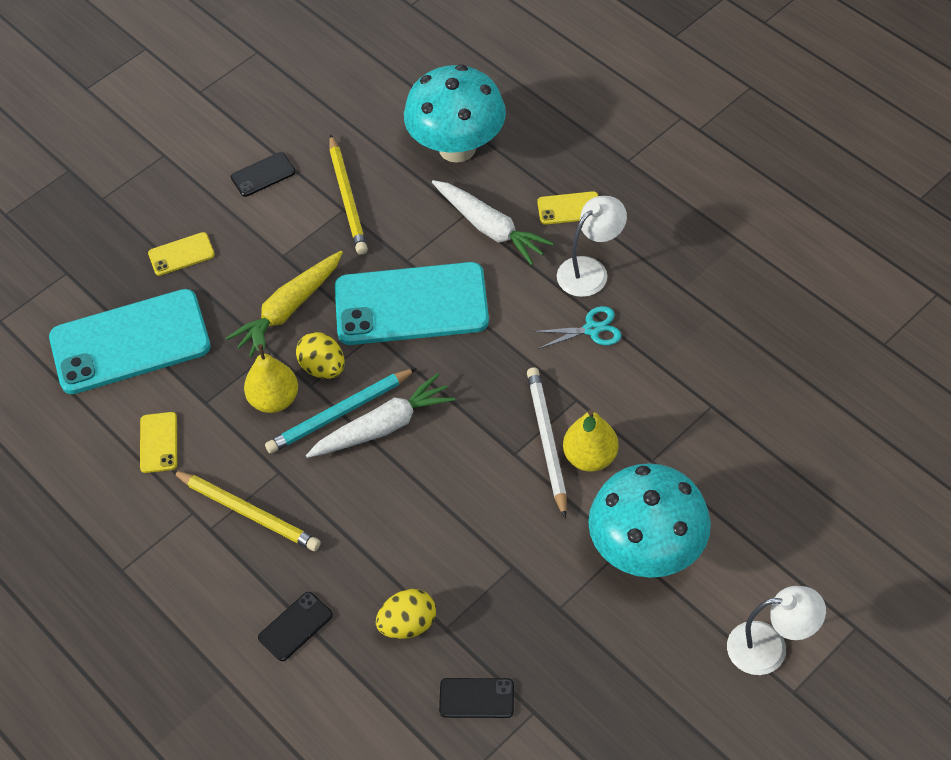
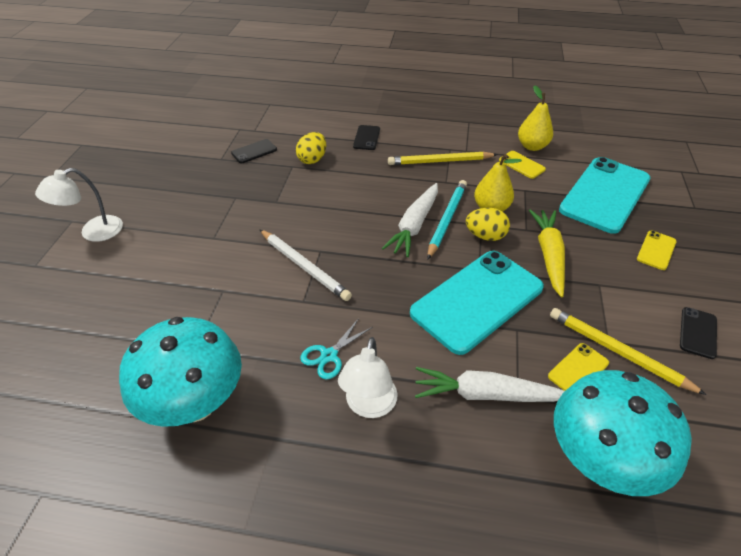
camera: 140 degrees right, 10 degrees down
yellow phone [537,191,598,225] -> yellow phone moved to [548,343,609,391]
yellow pear [563,410,619,472] -> yellow pear moved to [518,85,553,151]
turquoise mushroom [588,463,711,578] -> turquoise mushroom moved to [119,317,242,427]

